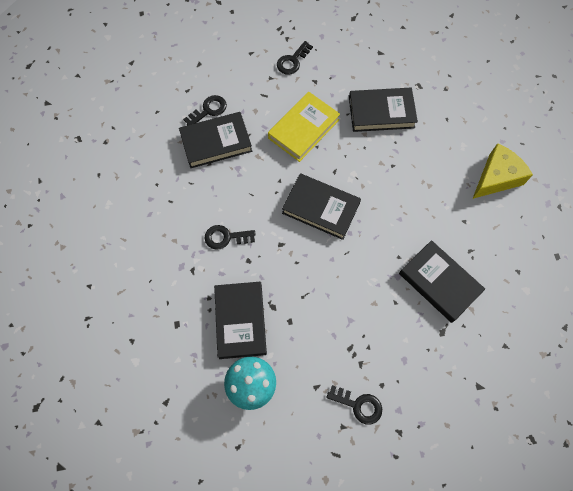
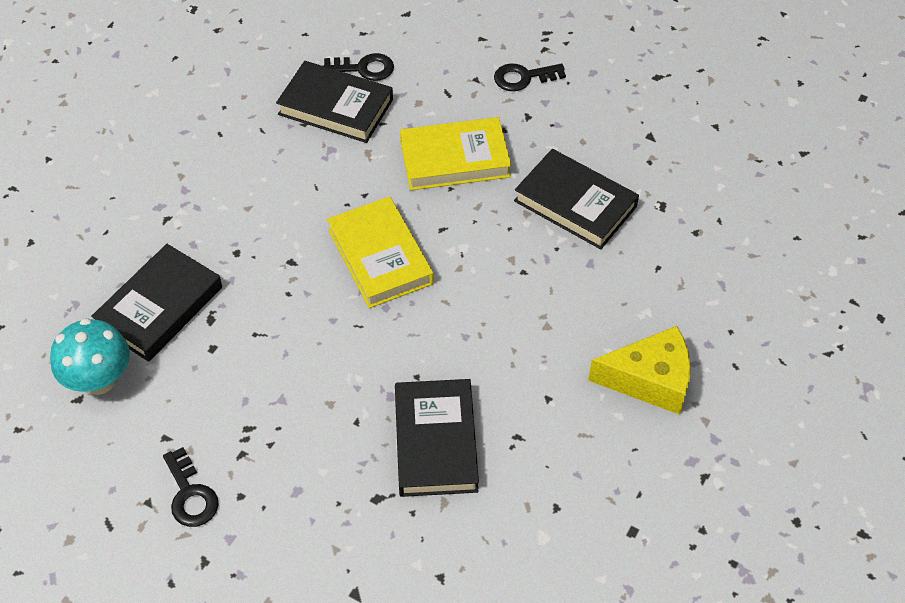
camera: 40 degrees right, 15 degrees down
black key [204,225,256,250] -> none
black book [282,173,361,240] -> yellow book [327,197,434,308]

